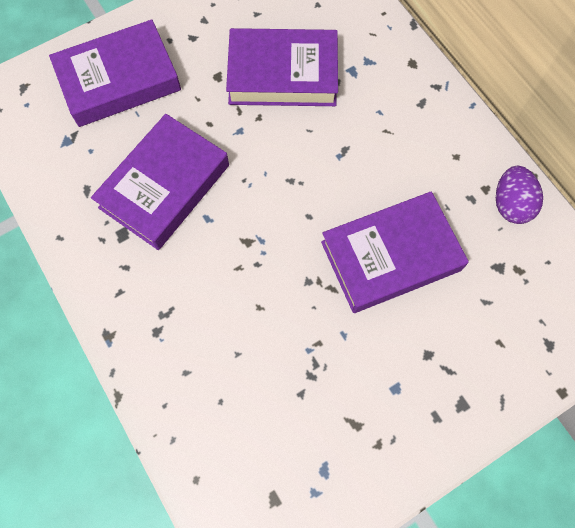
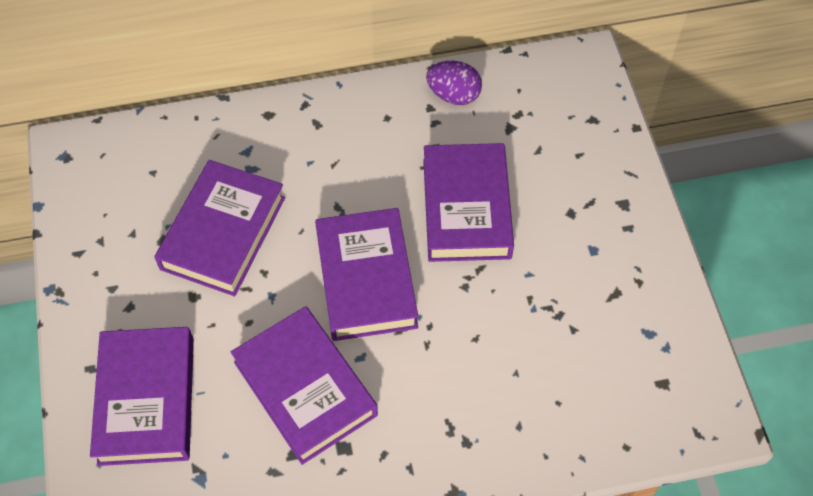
camera: 70 degrees left, 10 degrees down
none -> purple book [315,208,418,341]

